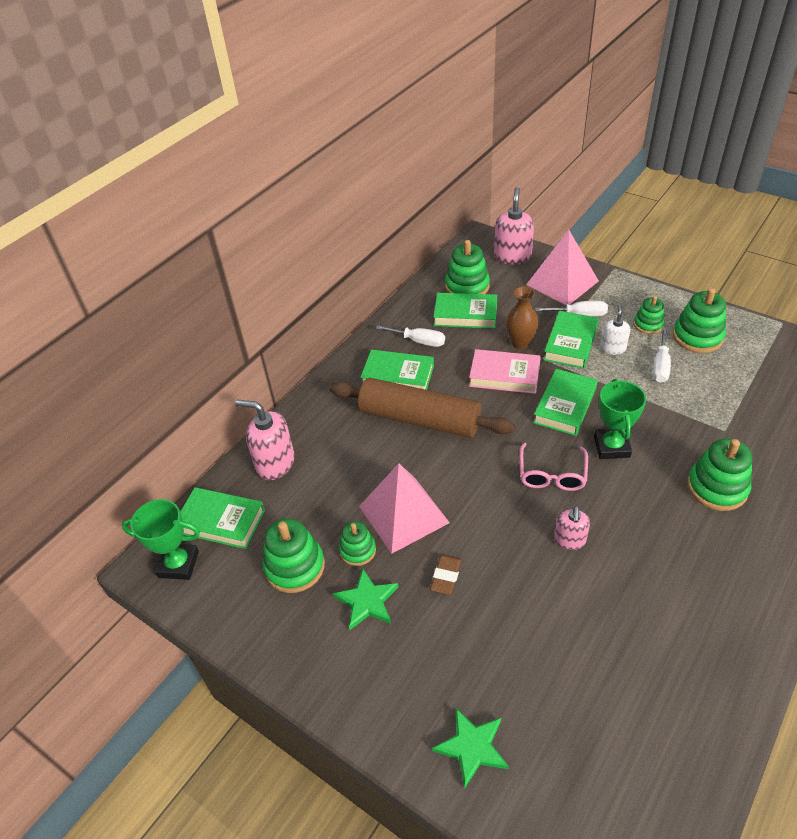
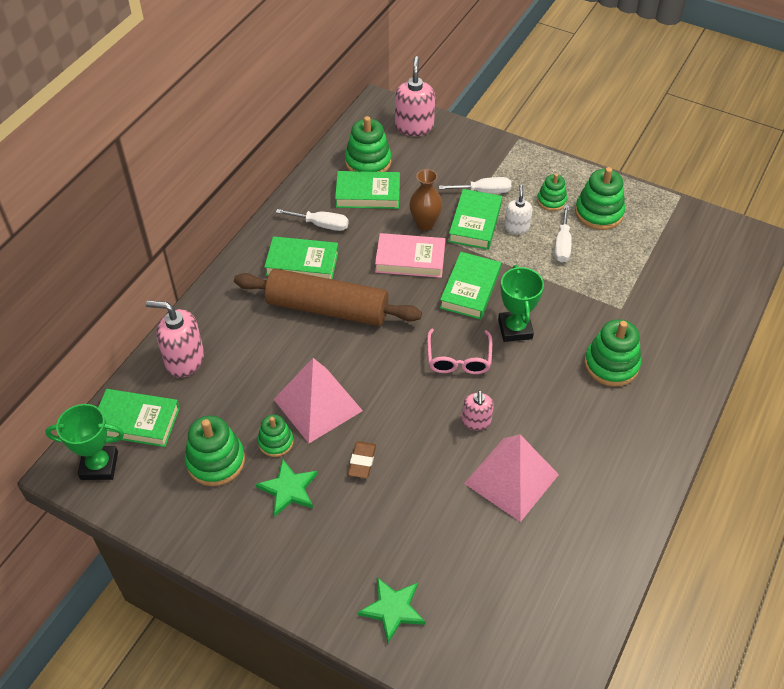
camera: 10 degrees left, 5 degrees up
pink pyramid [526,230,599,305] -> pink pyramid moved to [464,434,559,522]

